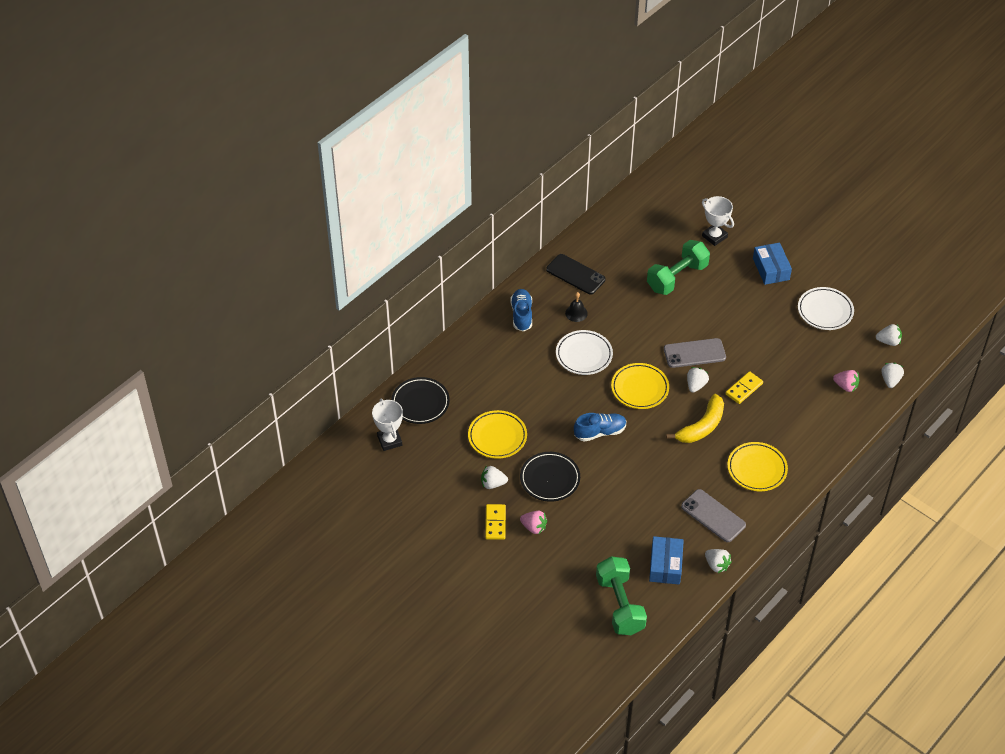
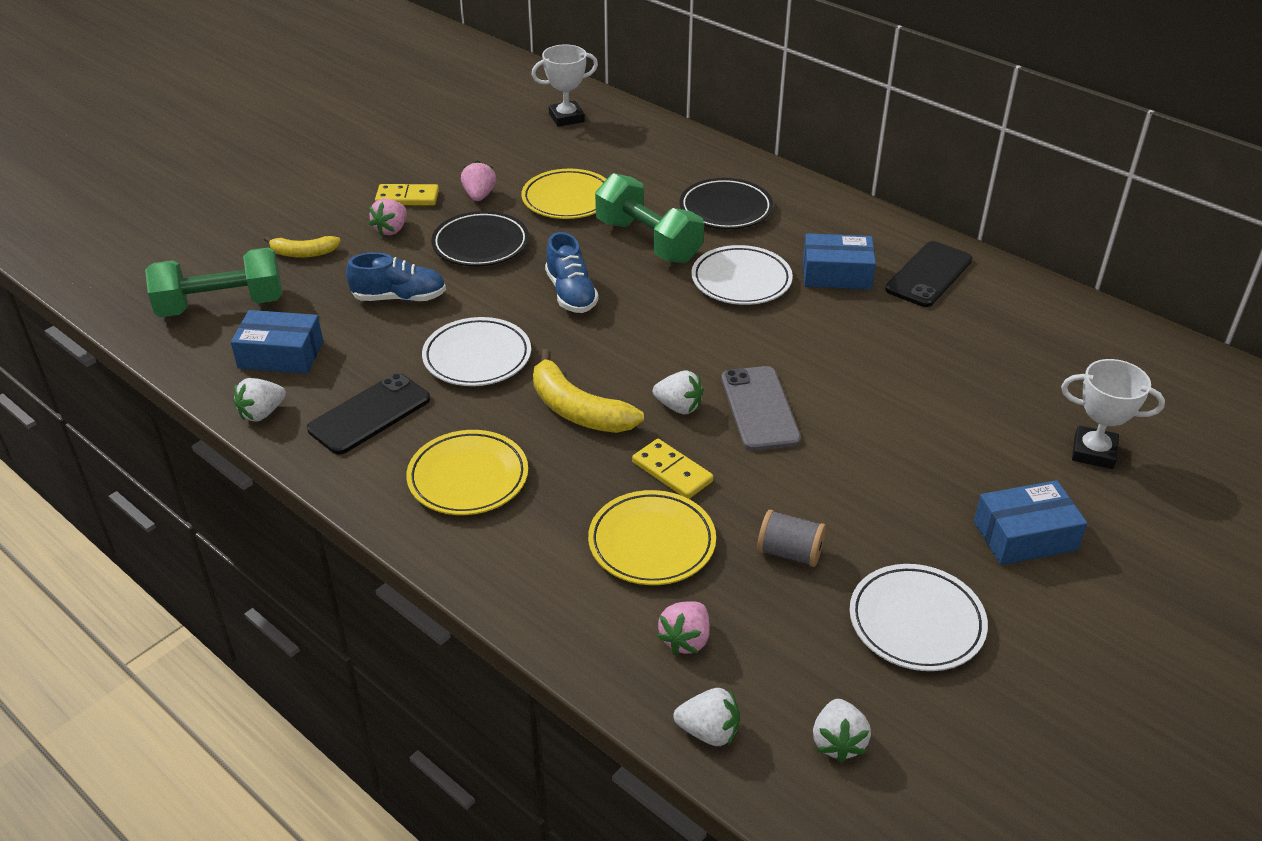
camera: 90 degrees right, 10 degrees down
black plate [391,377,450,424] -> black plate moved to [680,178,773,229]
white strawberry [481,466,508,489] -> pink strawberry [461,161,496,201]
blue shoe [510,289,532,332] -> blue shoe moved to [346,252,446,302]
black bell [565,292,588,322] -> blue box [803,233,876,290]
yellow plate [611,363,669,409] -> yellow plate moved to [588,490,716,585]
green dumbbell [647,240,710,295] -> green dumbbell moved to [595,173,704,263]
grey phone [681,489,746,542] -> black phone [307,373,430,455]
white trophy [702,196,734,246] -> white trophy turned 60 degrees clockwise [1061,359,1165,469]
none -> yellow banana [264,236,341,258]
none -> white plate [422,317,531,386]
none -> grey spool [757,510,826,567]

